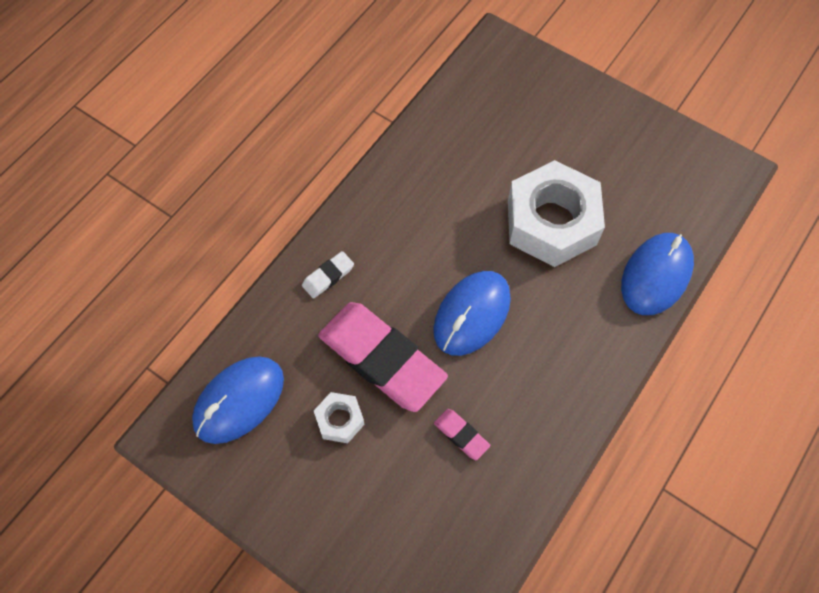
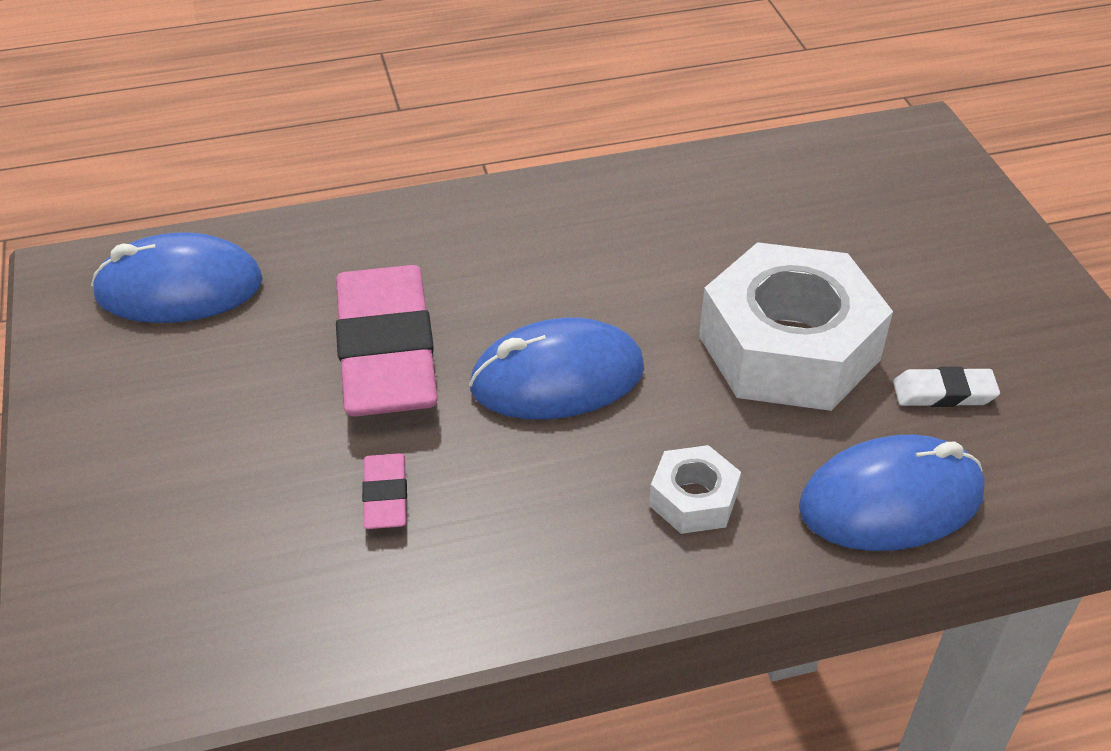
camera: 40 degrees right, 20 degrees down
white eraser [302,251,354,299] -> white eraser moved to [893,367,1000,407]
white nut [314,392,365,443] -> white nut moved to [649,445,741,534]

